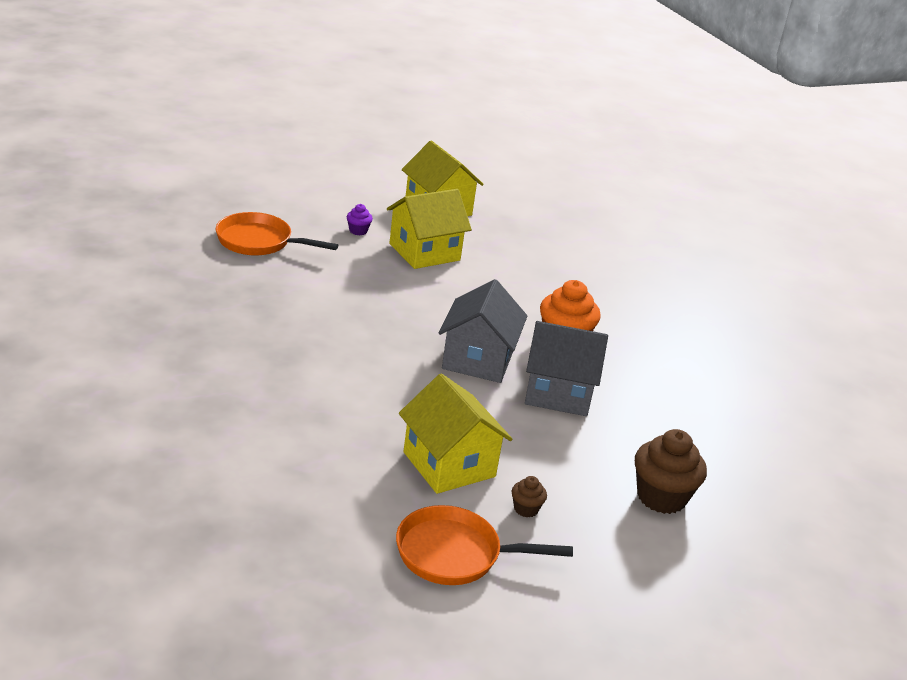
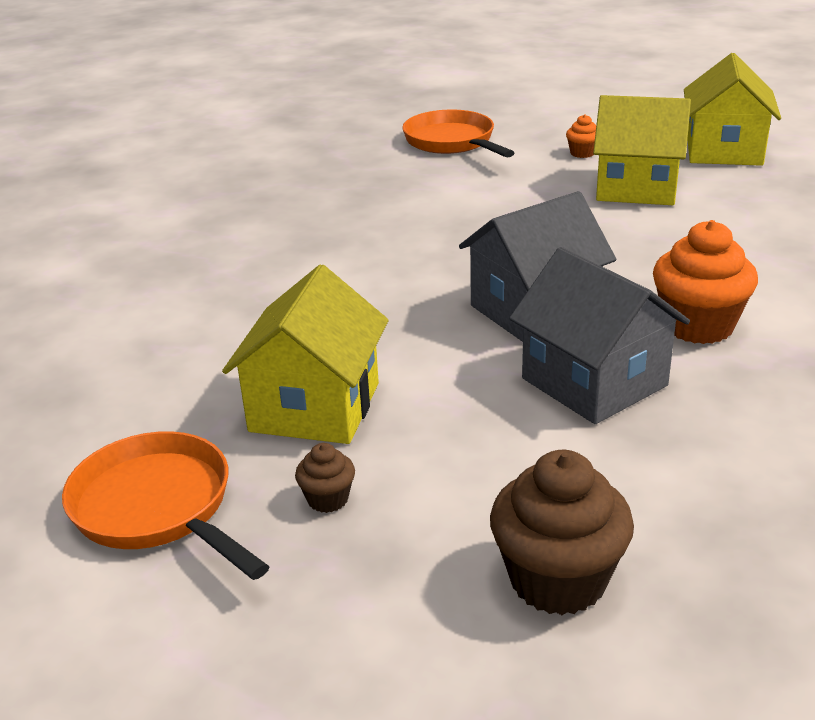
camera: 50 degrees right, 0 degrees up
purple cupcake [347,204,373,235] -> orange cupcake [566,114,596,158]

